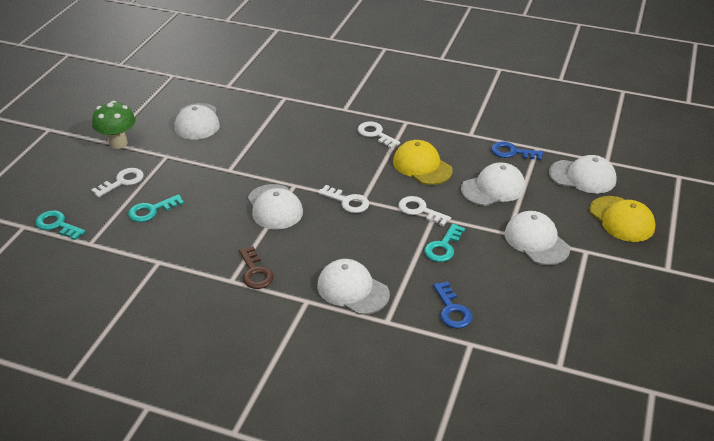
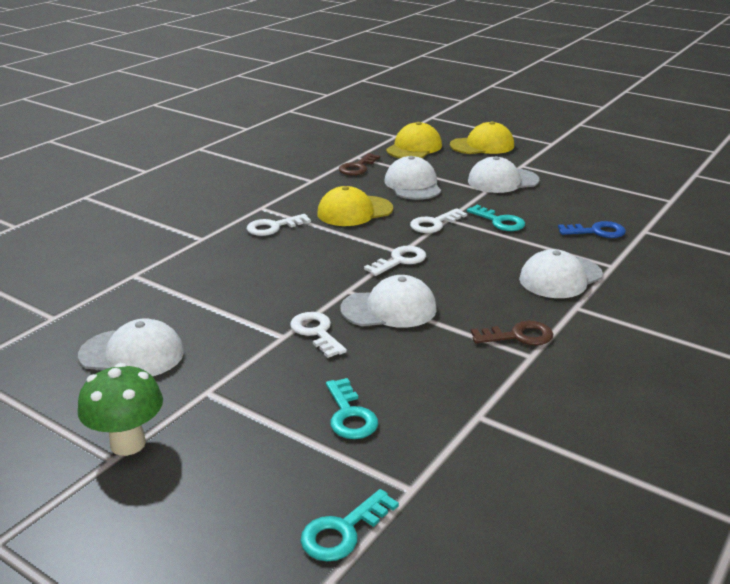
camera: 75 degrees left, 10 degrees down
white key [91,168,144,197] -> white key moved to [290,312,347,358]
blue key [491,141,544,161] -> brown key [339,153,380,176]
white cap [549,155,617,194] -> yellow cap [386,122,442,158]

